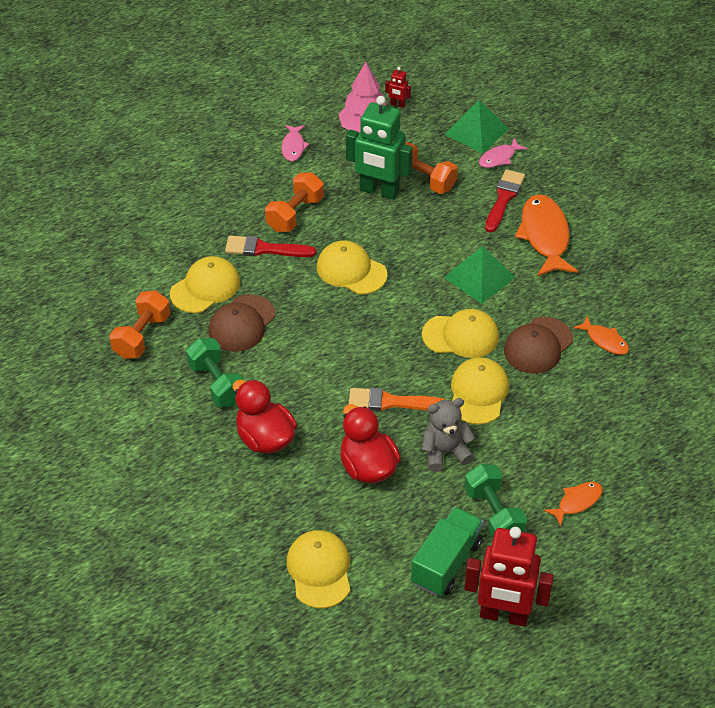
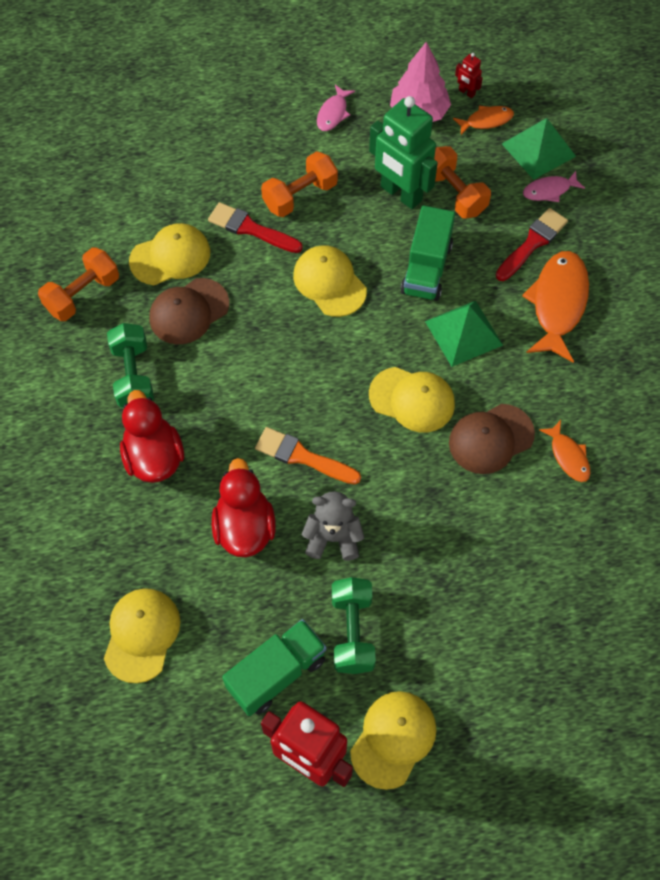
camera: 20 degrees right, 15 degrees up
yellow cap [451,357,509,425] -> yellow cap moved to [350,691,437,790]
orange fish [544,482,603,527] -> orange fish moved to [453,106,514,135]
none -> green truck [401,206,455,301]

